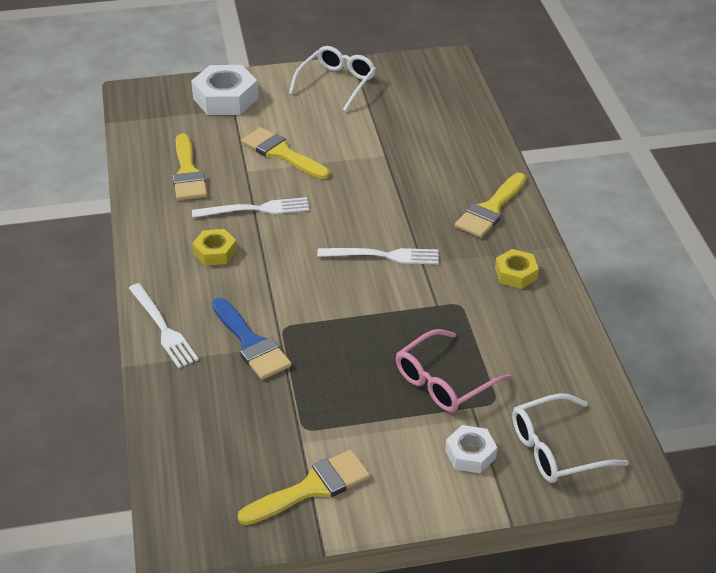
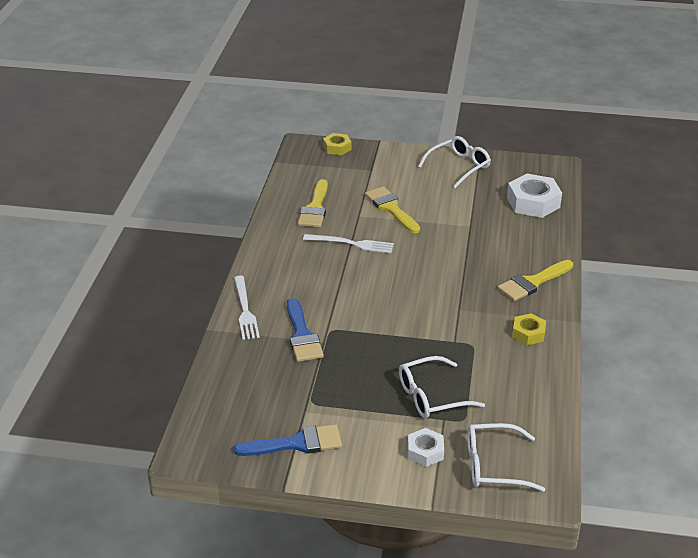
camera: 20 degrees right, 5 degrees down
white nut [191,65,258,115] -> white nut moved to [507,174,562,218]
yellow nut [192,229,237,266] -> yellow nut moved to [323,133,351,155]
yellow brush [237,450,370,525] -> blue brush [234,424,342,456]
white fork [317,248,439,264] -> none
pink glasses [396,329,512,412] -> white glasses [399,356,485,418]

